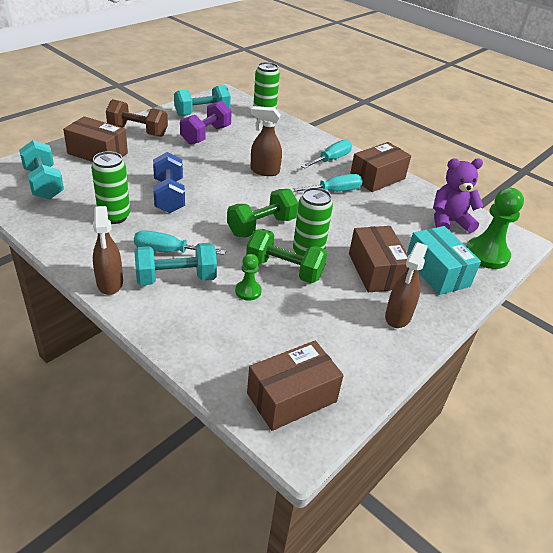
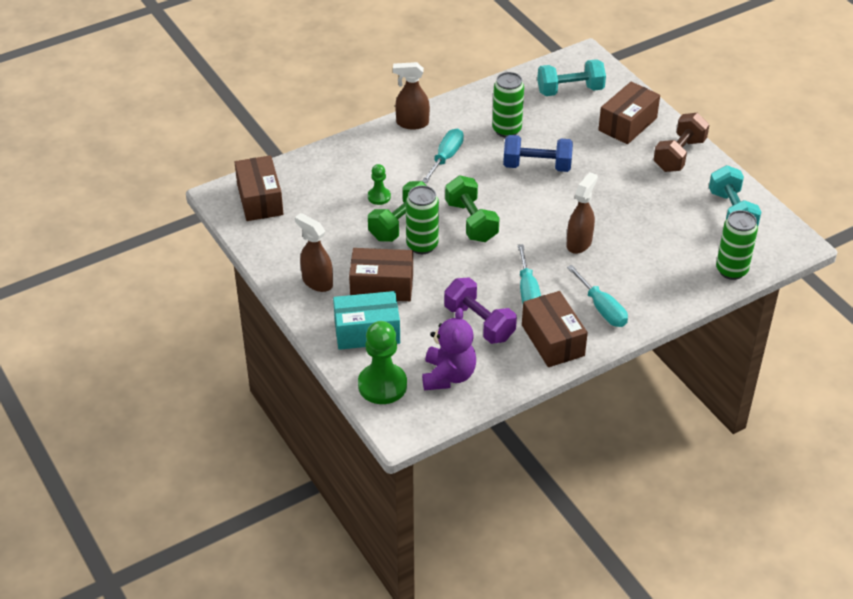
camera: 110 degrees right, 5 degrees up
turquoise dumbbell [135,243,217,285] -> none
purple dumbbell [180,101,232,145] -> purple dumbbell moved to [444,277,517,344]

